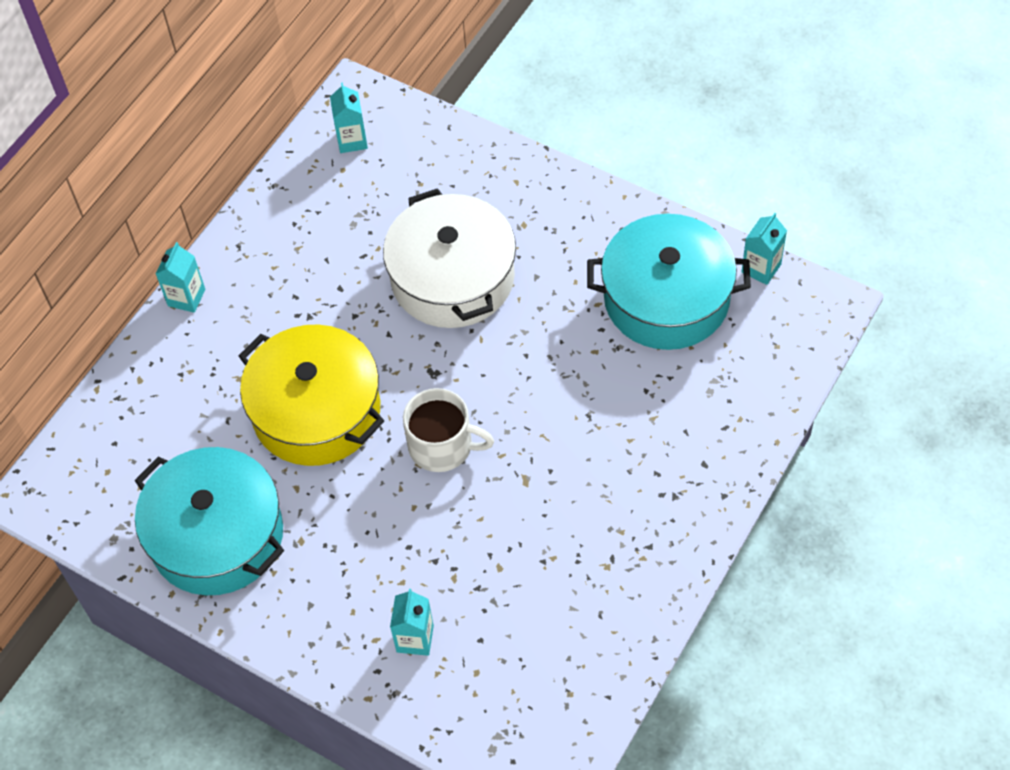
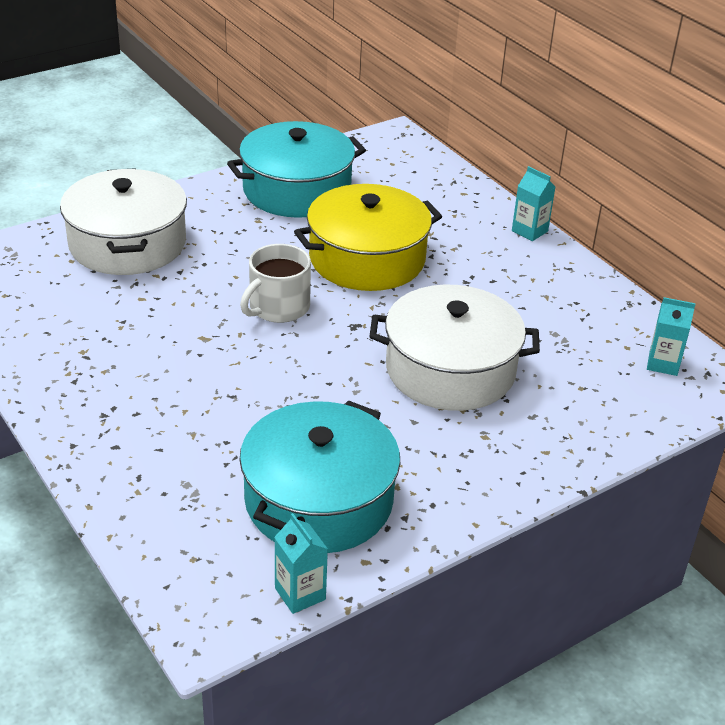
camera: 110 degrees right, 20 degrees down
turquoise carton [390,589,434,656] -> white pot [60,168,187,275]

